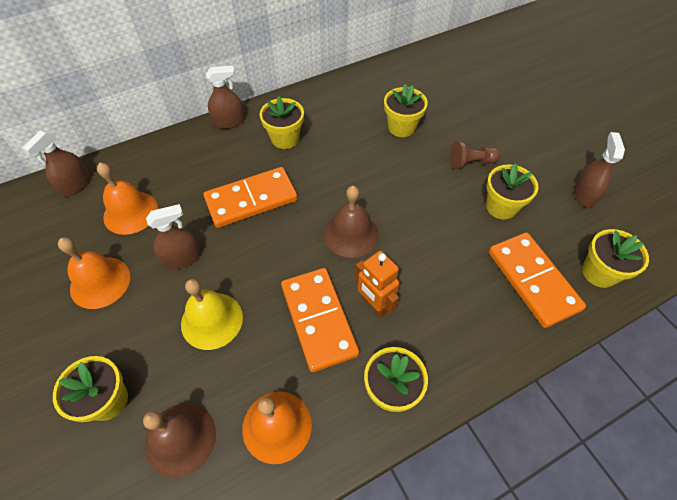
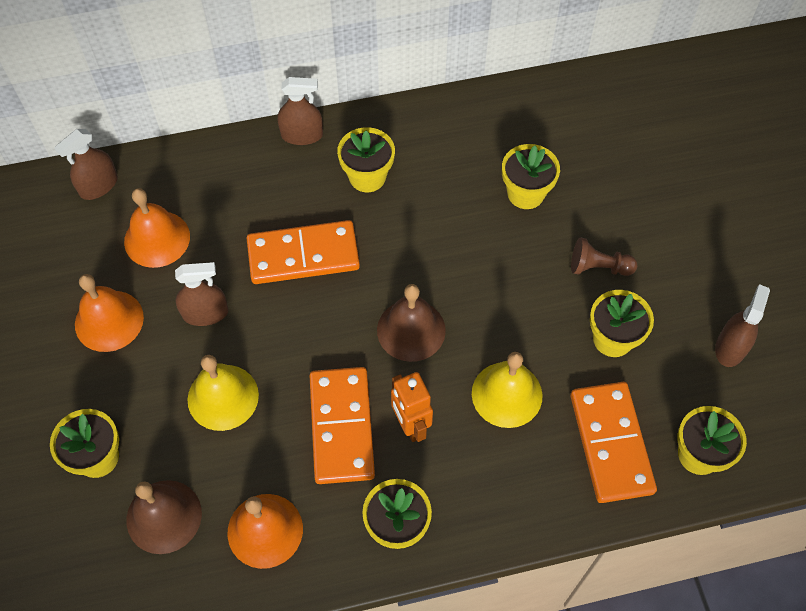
camera: 15 degrees right, 5 degrees up
none -> yellow bell [472,352,543,428]

